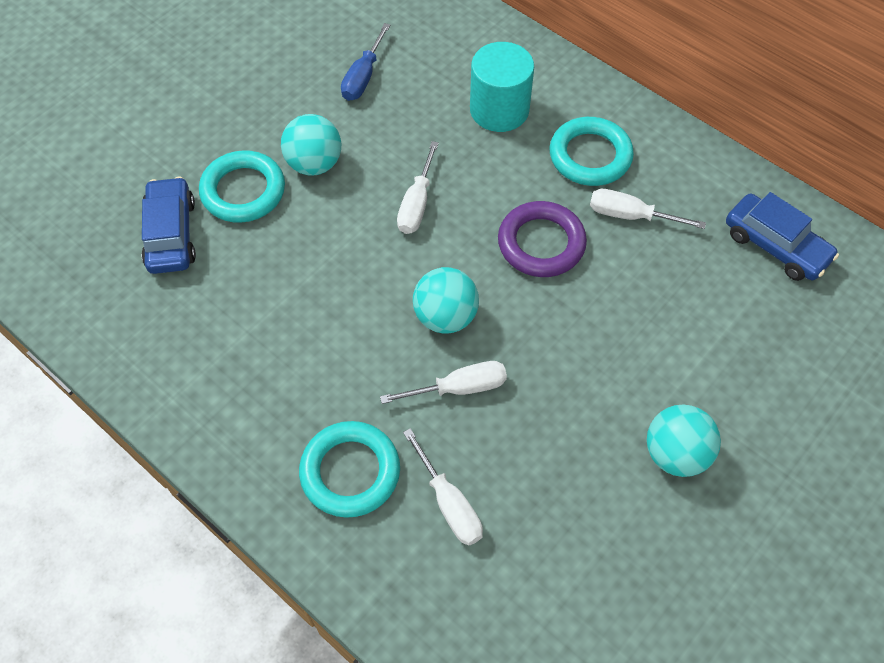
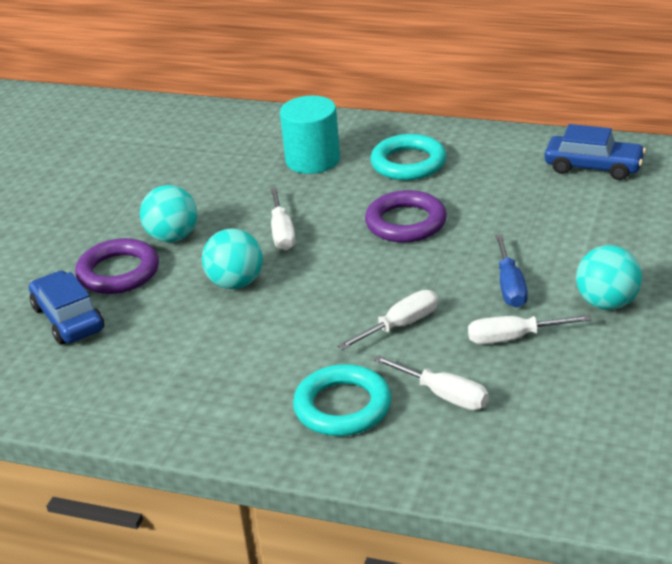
camera: 20 degrees left, 25 degrees down
turquoise ring [199,150,285,223] -> purple ring [75,238,159,294]
blue screwdriver [341,23,390,101] -> blue screwdriver moved to [495,235,528,308]
turquoise ball [413,267,479,334] -> turquoise ball moved to [202,228,263,289]
white screwdriver [590,189,706,229] -> white screwdriver moved to [468,315,592,344]

